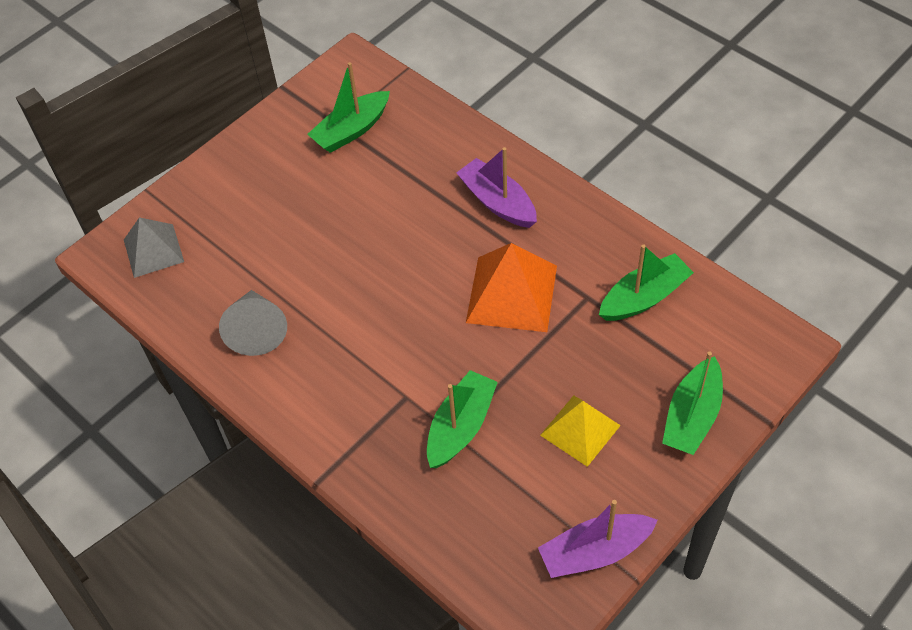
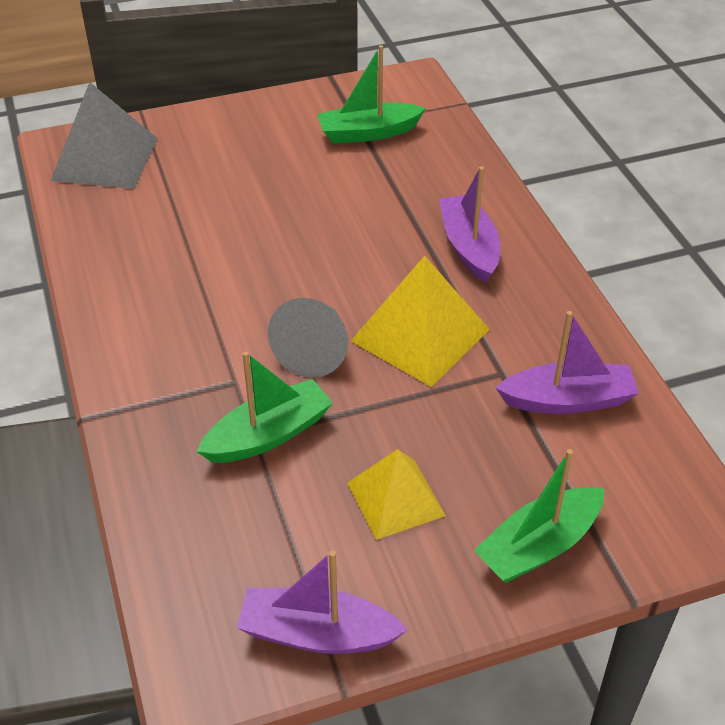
camera: 25 degrees right, 10 degrees down
grey pyramid [124,217,184,278] -> grey pyramid [51,82,158,189], size x1.52
grey cone [219,290,287,356] -> grey cone moved to [268,298,348,377]
orange pyramid [466,243,557,332] -> yellow pyramid [351,256,490,387]
green boat [599,244,694,321] -> purple boat [495,311,639,414]

